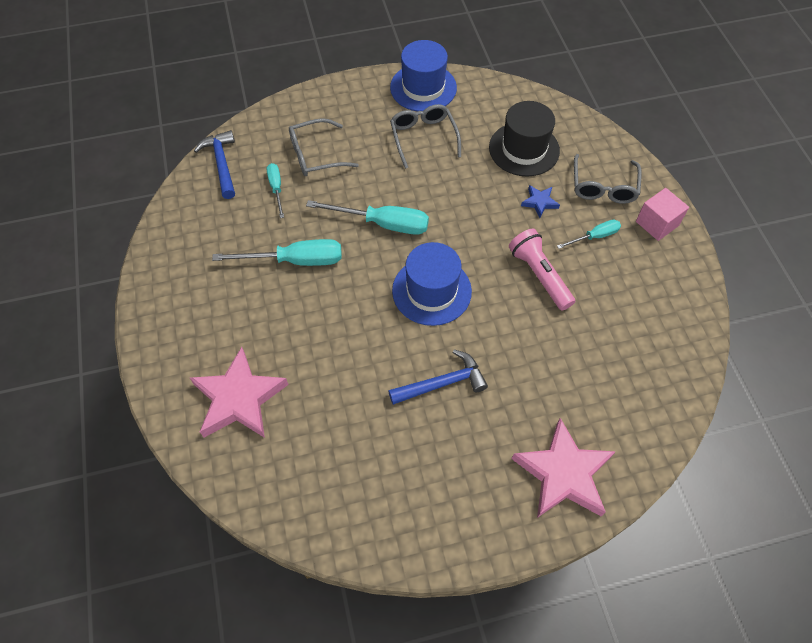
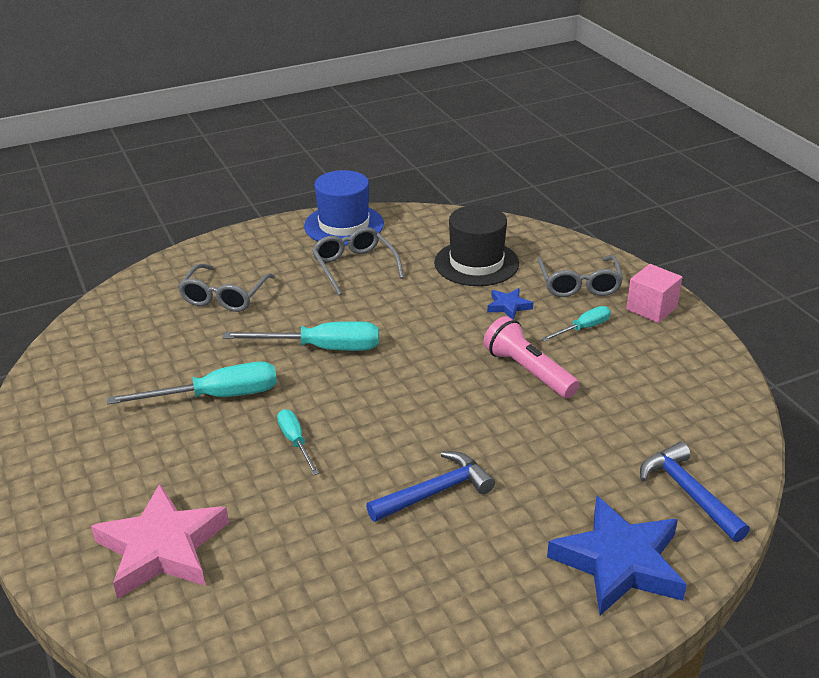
camera: 10 degrees left, 25 degrees down
blue hammer [194,130,235,199] -> blue hammer moved to [640,442,750,542]
turquoise screwdriver [267,163,284,218] -> turquoise screwdriver moved to [277,409,319,475]
grey glasses [289,118,359,176] -> grey glasses turned 45 degrees counterclockwise [178,264,275,312]
blue hat [392,242,472,326] -> none
pink star [512,418,616,518] -> blue star [547,496,687,615]

